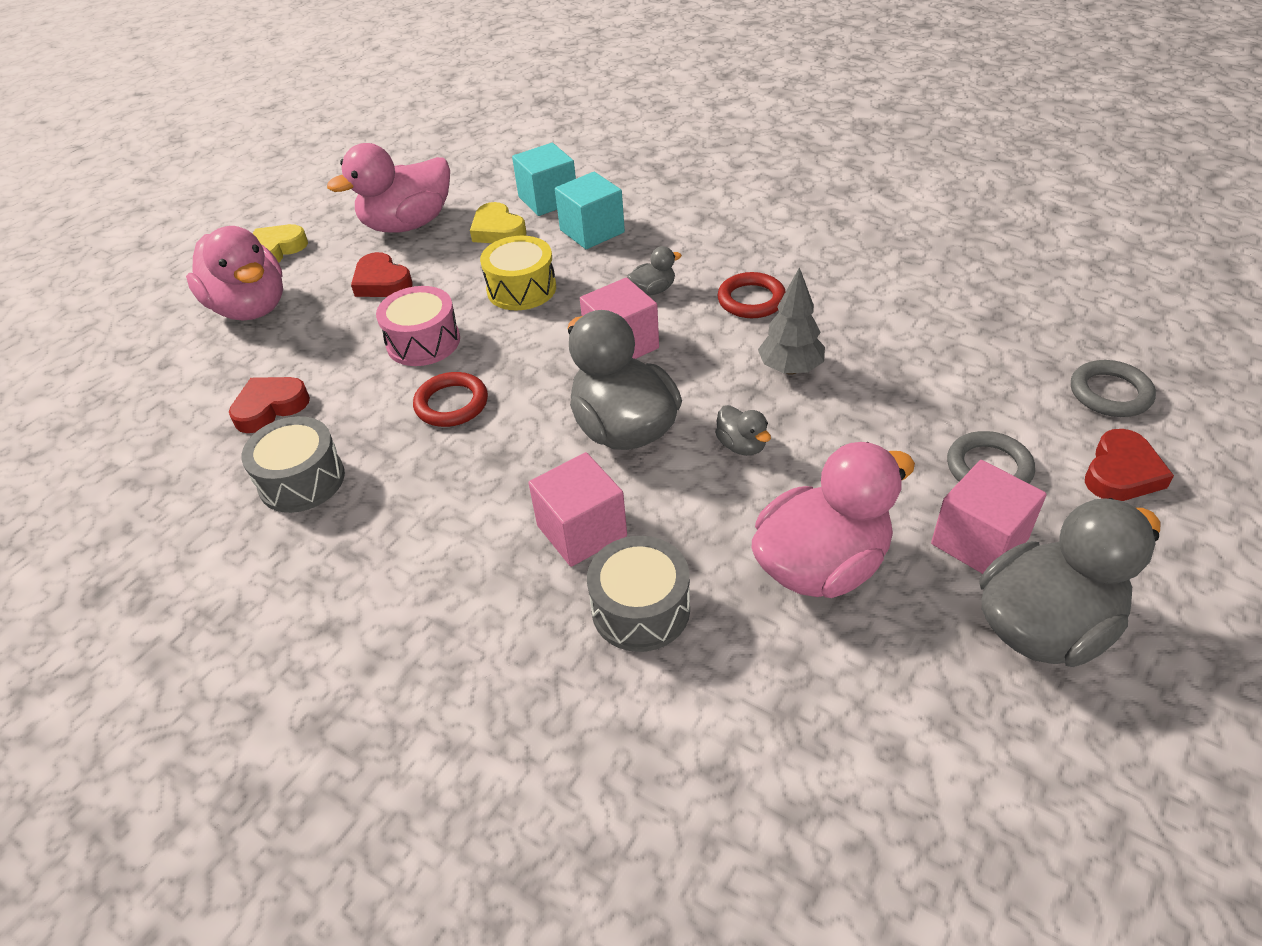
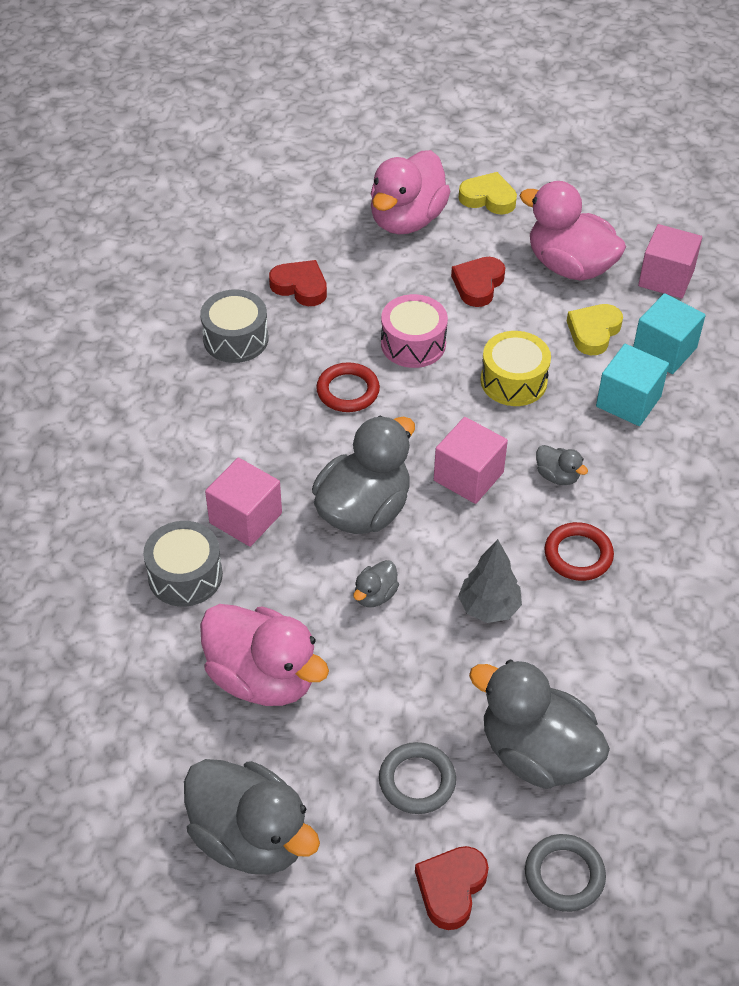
camera: 65 degrees right, 5 degrees up
pink cube [931,460,1047,574] -> pink cube moved to [638,224,702,298]
red heart [1085,429,1174,501] -> red heart turned 105 degrees clockwise [415,846,489,930]
none -> grey duck [469,660,610,789]

